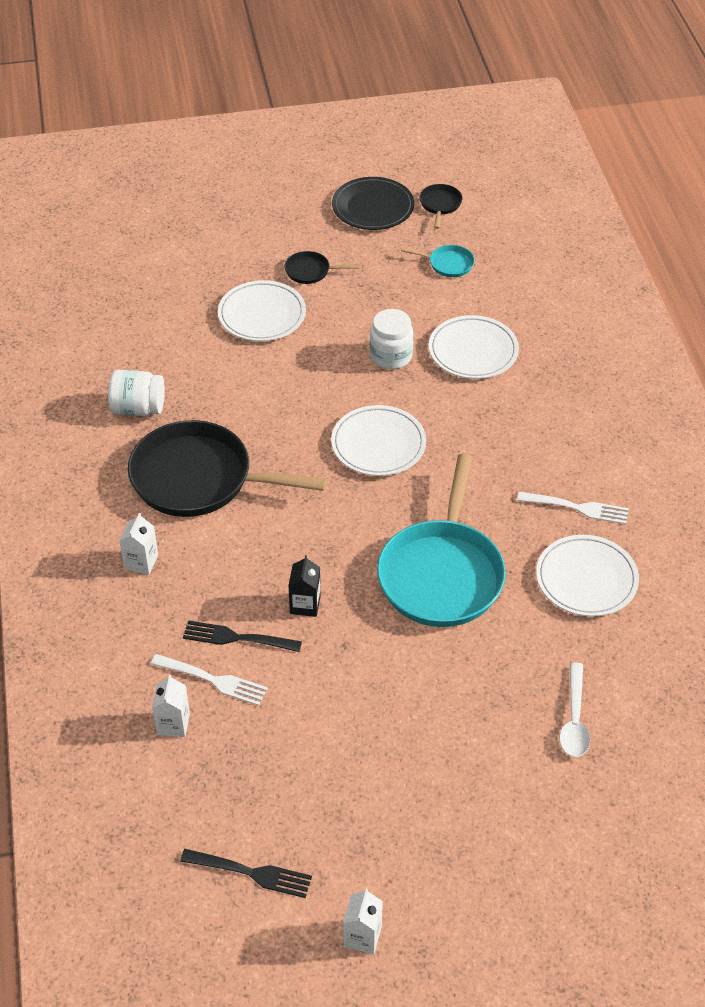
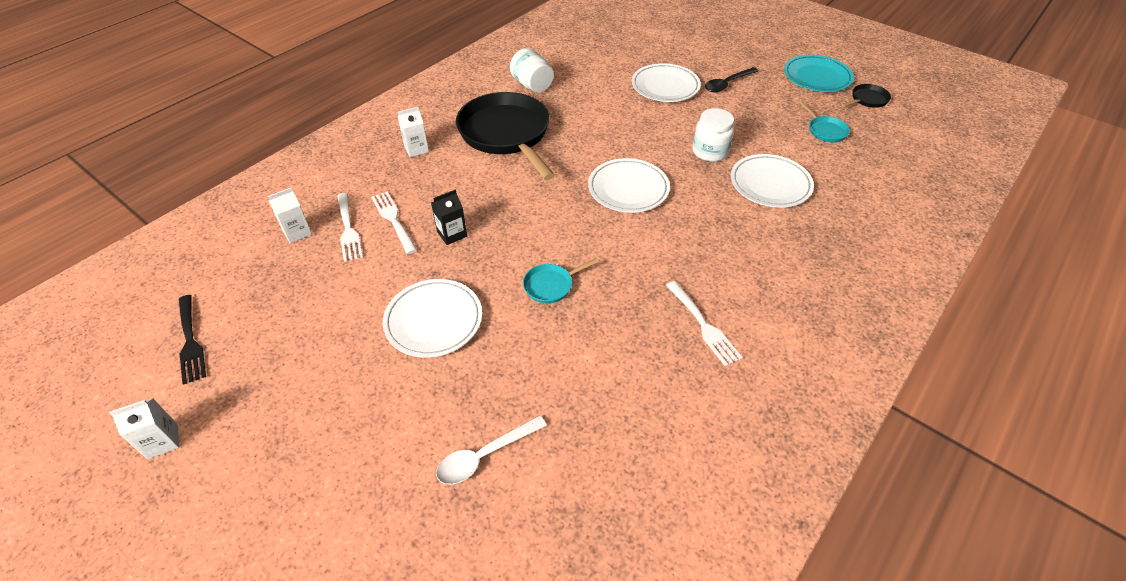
camera: 50 degrees right, 0 degrees up
black fork [183,621,302,652] -> white fork [371,192,417,254]
black pan [285,251,359,284] -> black spoon [705,67,759,92]
black plate [332,177,414,230] -> turquoise plate [784,55,854,92]
turquoise pan [377,454,506,627] -> turquoise pan [523,258,599,303], size x0.42
white plate [536,535,639,617] -> white plate moved to [383,279,482,358]

